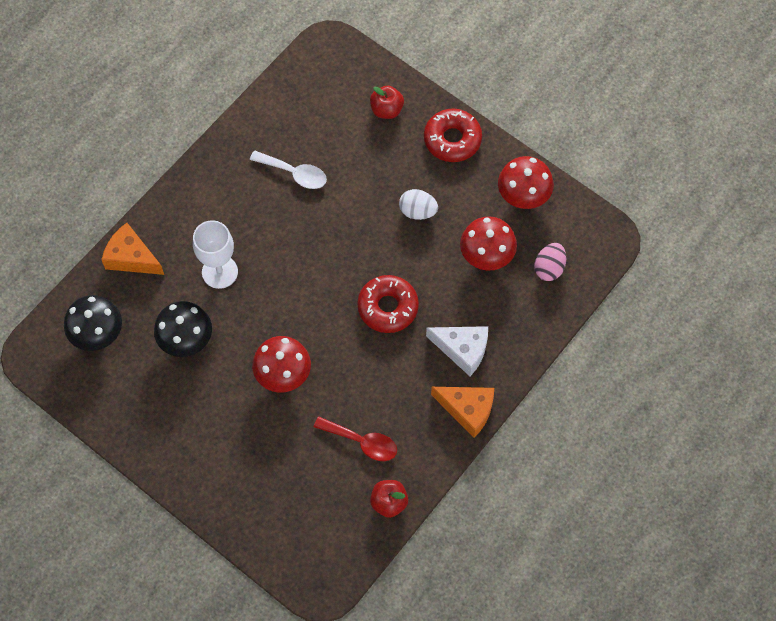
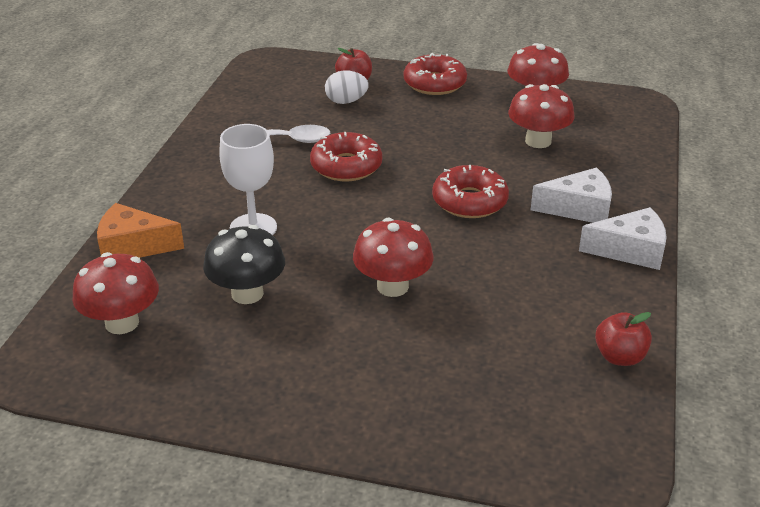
camera: 25 degrees left, 30 degrees down
black mushroom [64,295,122,351] -> red mushroom [72,252,159,334]
red spoon [314,416,397,461] -> none
white egg [399,189,438,220] -> white egg moved to [325,70,369,104]
orange cheese [431,387,494,438] -> white cheese [579,207,667,270]
pink egg [534,243,566,281] -> none
none -> red donut [310,132,383,182]

